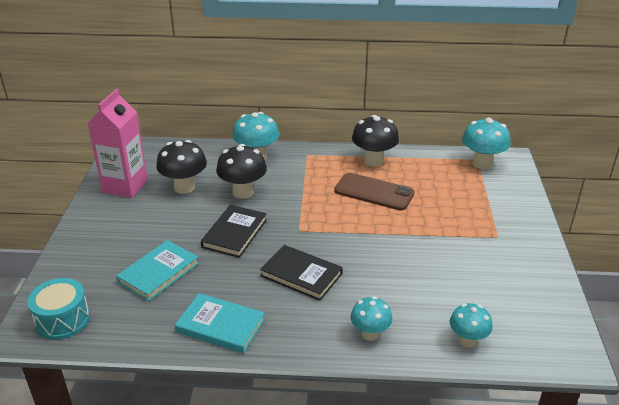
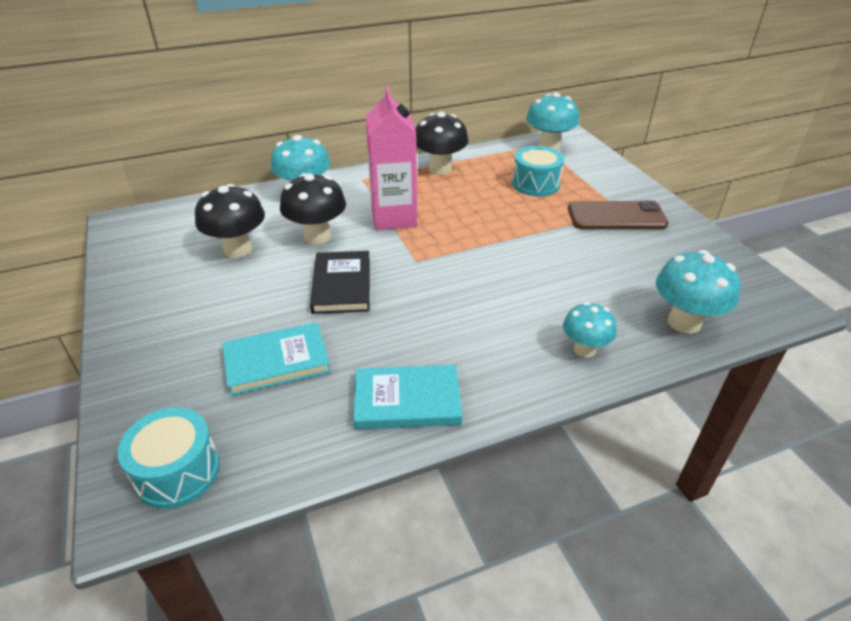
camera: 25 degrees left, 5 degrees up
pink carton [88,89,148,198] -> pink carton moved to [366,86,417,230]
turquoise book [116,240,199,301] -> turquoise book turned 60 degrees clockwise [222,322,331,396]
black book [260,245,343,301] -> none
brown phone [334,173,415,211] -> brown phone moved to [568,200,669,229]
turquoise mushroom [450,303,493,348] -> turquoise mushroom [656,250,741,334], size x1.55
none -> turquoise drum [512,146,564,196]

